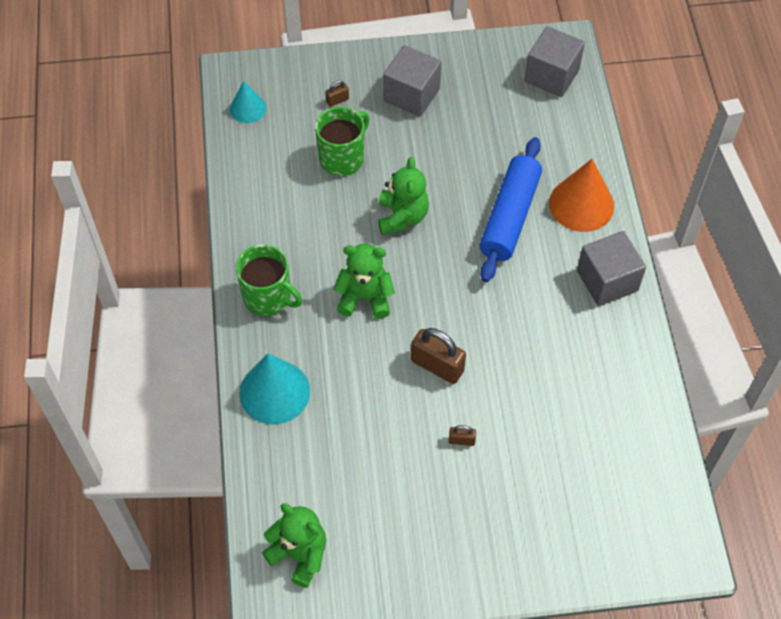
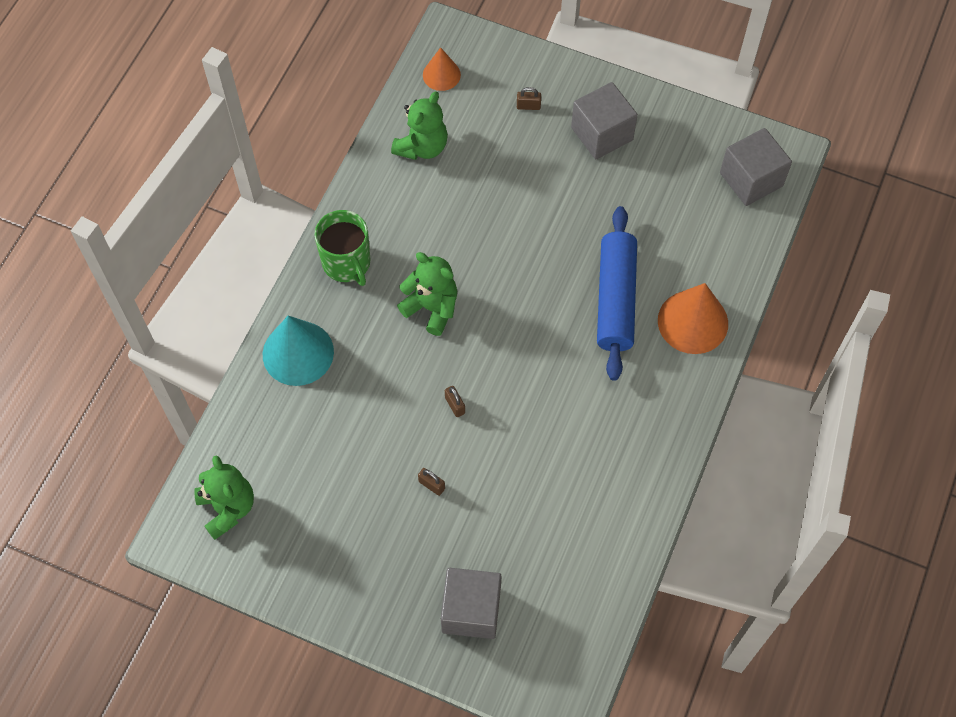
camera: 30 degrees right, 5 degrees up
turquoise cone [230,81,266,123] -> orange cone [423,47,461,91]
green mug [315,107,369,176] -> none
green teddy bear [378,157,429,235] -> green teddy bear moved to [391,91,448,160]
brown padlock [411,328,466,384] -> brown padlock [445,386,465,417], size x0.48
blue rolling pin [479,137,542,282] -> blue rolling pin turned 45 degrees counterclockwise [597,206,637,381]
grey cube [577,231,646,306] -> grey cube moved to [441,568,501,639]

